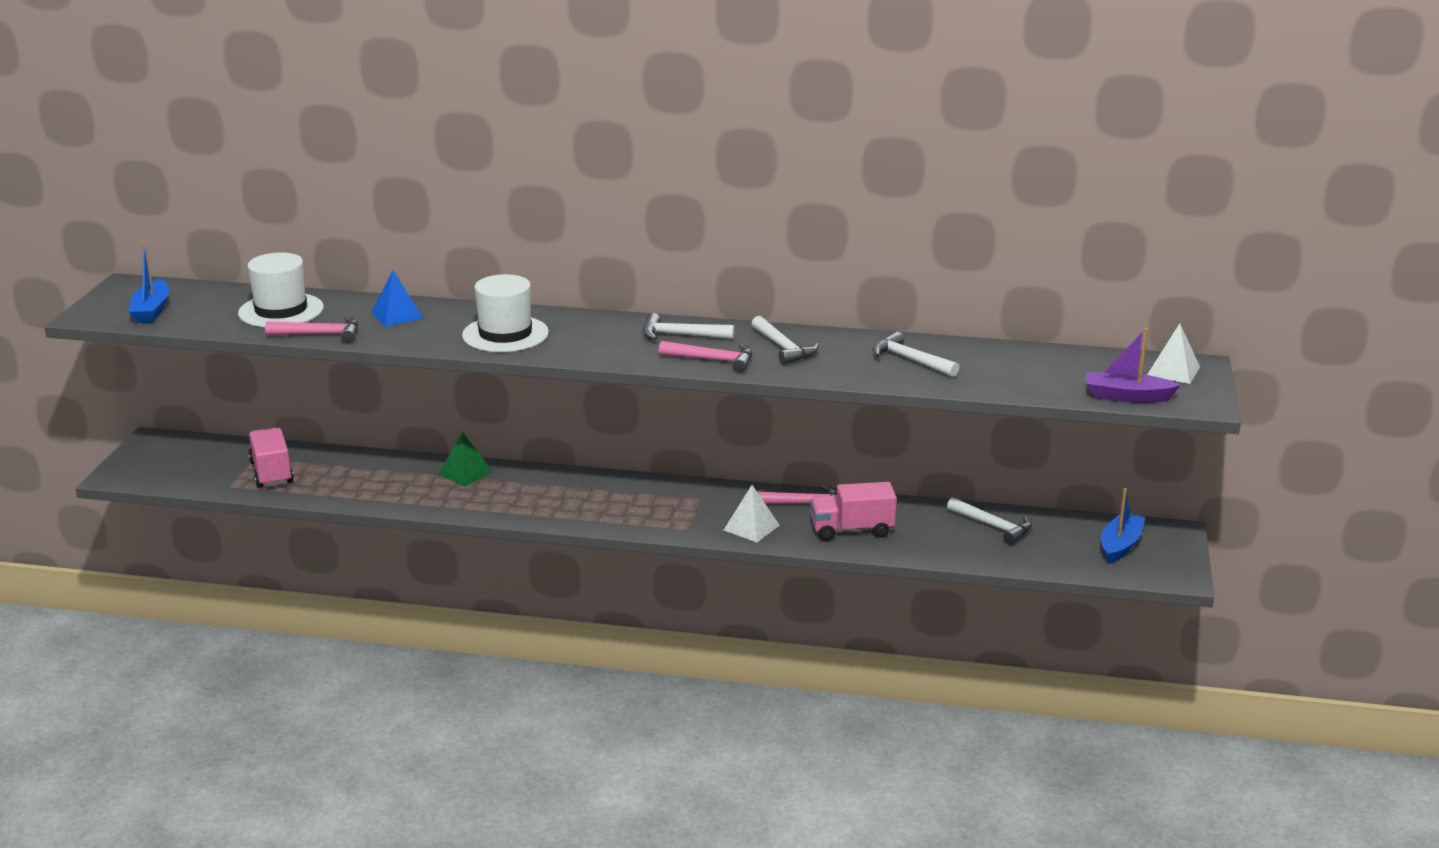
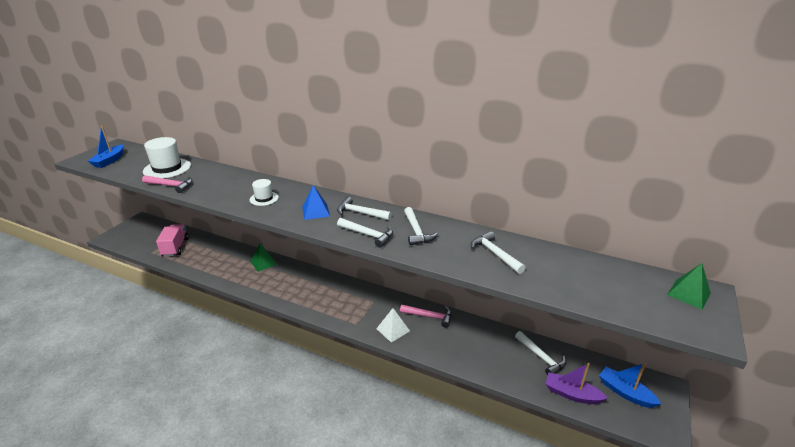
camera: 15 degrees right, 5 degrees up
blue pyramid [371,270,424,327] -> blue pyramid moved to [302,185,330,220]
white hat [462,274,549,352] -> white hat [250,179,279,206], size x0.57
pink hammer [659,341,752,373] -> white hammer [337,218,393,248]
pink truck [810,482,897,541] -> none
purple boat [1086,328,1181,403] -> purple boat moved to [546,363,608,404]
blue boat [1101,488,1146,564] -> blue boat turned 90 degrees counterclockwise [599,363,661,408]
white pyramid [1147,323,1200,384] -> green pyramid [667,263,711,310]

